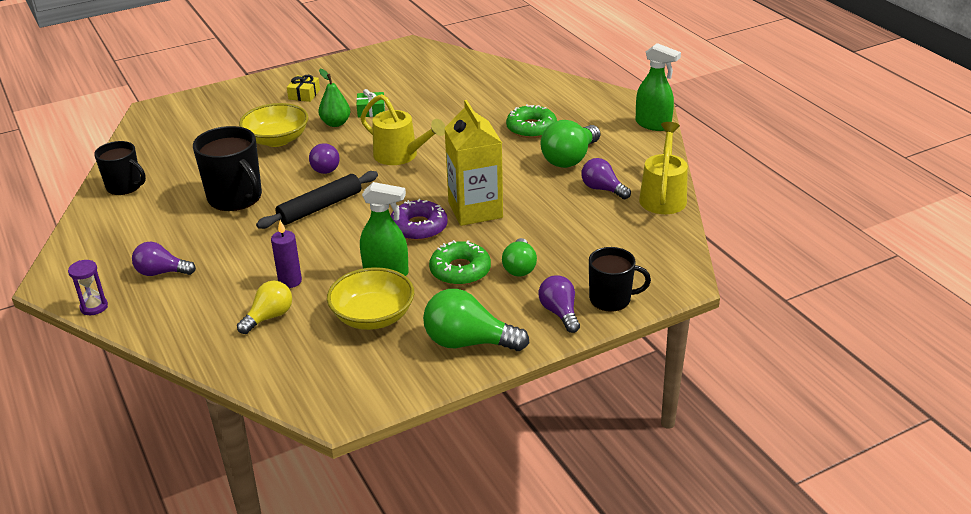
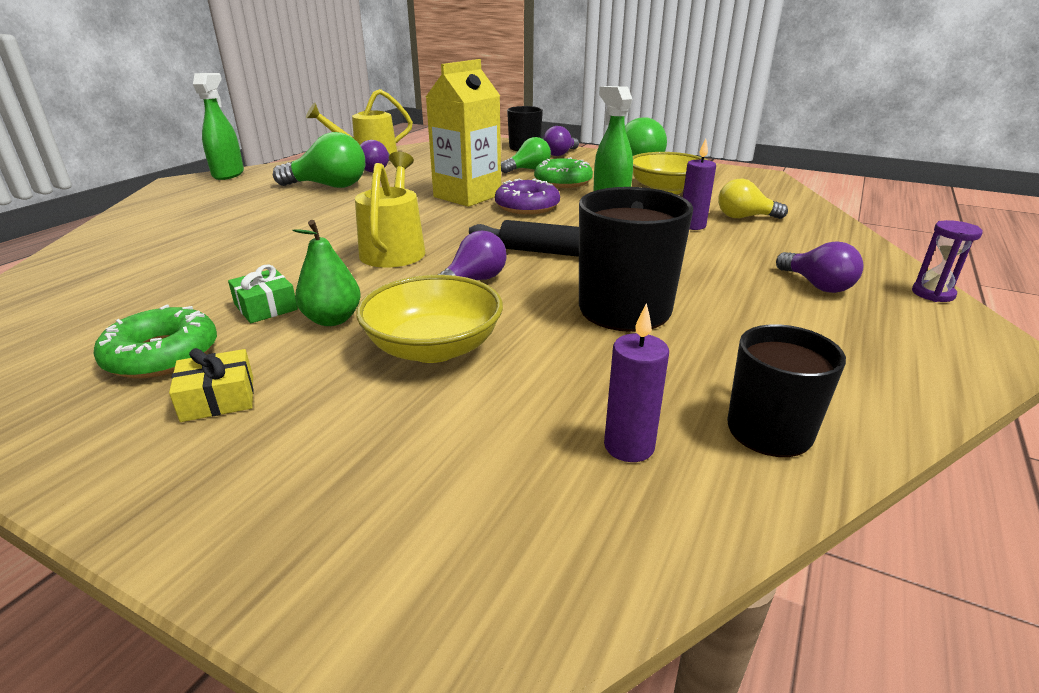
camera: 125 degrees left, 5 degrees down
green donut [506,104,557,138] -> green donut moved to [93,304,217,378]
none -> purple candle [604,303,669,462]

